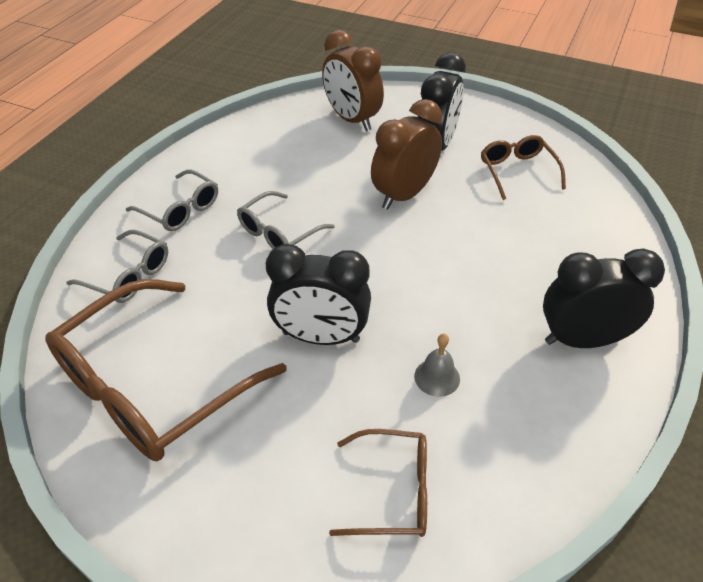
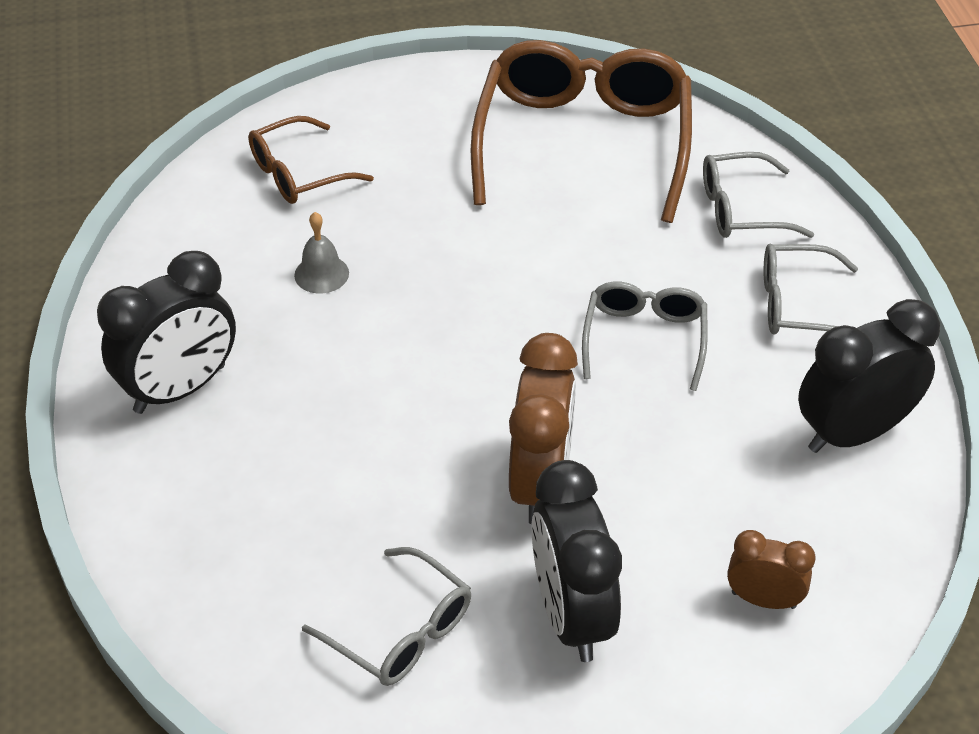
camera: 145 degrees right, 0 degrees up
black clock [266,244,371,345] -> black clock moved to [798,299,940,453]
brown clock [322,30,384,131] -> brown clock [727,530,815,609], size x0.55
brown glasses [481,135,566,200] -> grey glasses [302,547,471,686]

